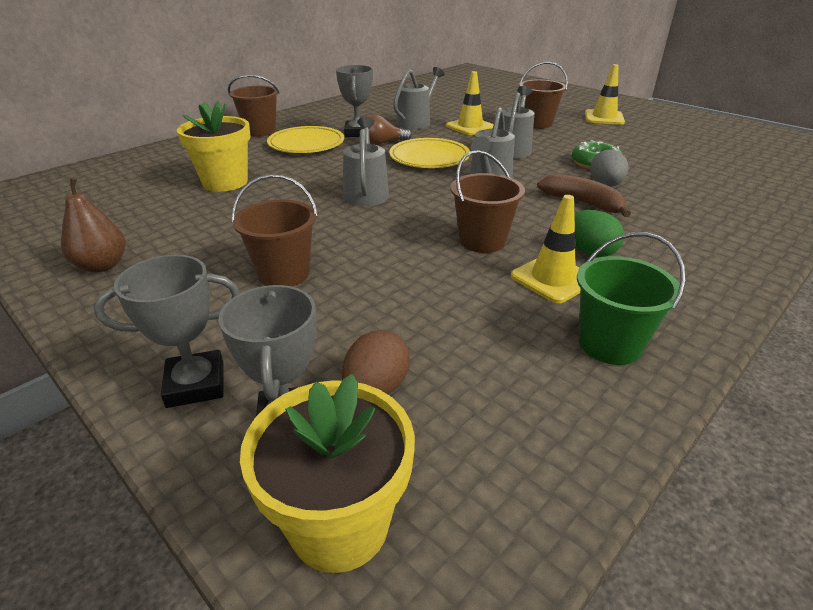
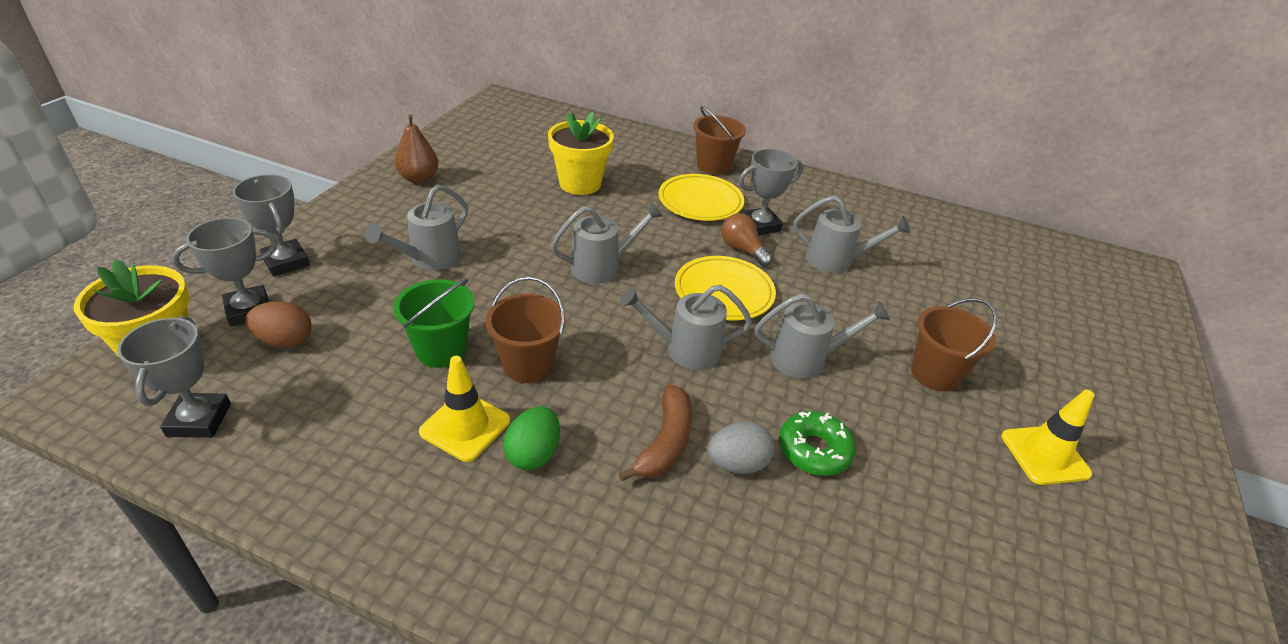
camera: 65 degrees right, 5 degrees up
brown bucket [231,174,318,286] -> grey watering can [365,185,468,270]
yellow traffic cone [446,71,494,135] -> none
green bucket [577,232,686,365] -> green bucket moved to [393,279,474,368]
none -> grey trophy [117,316,231,438]

